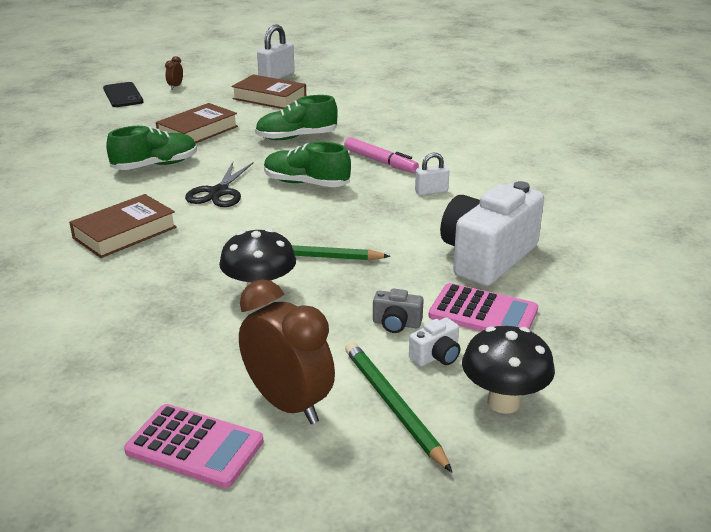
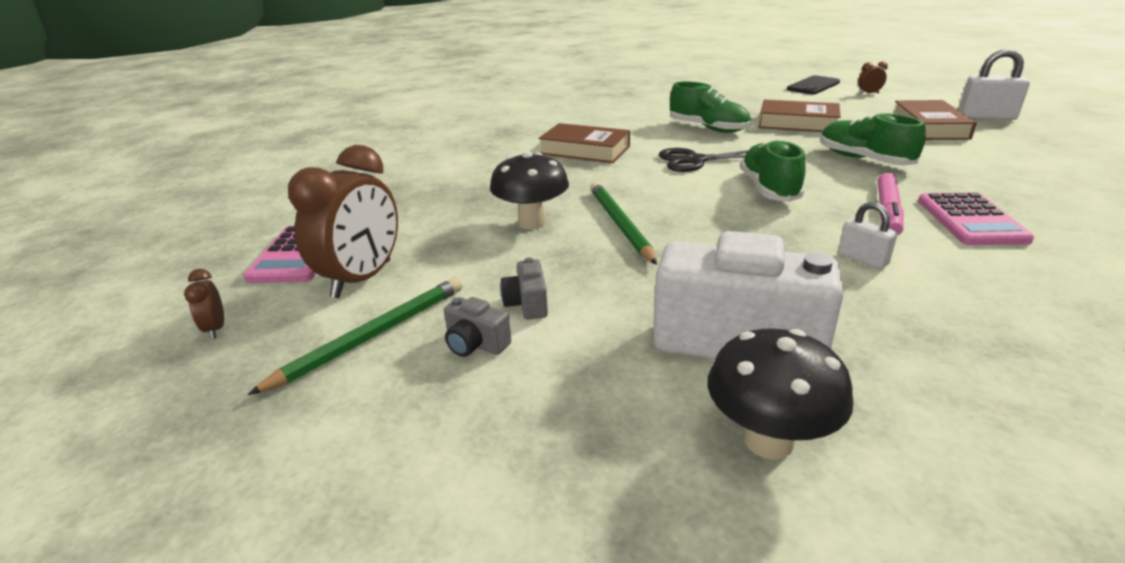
camera: 70 degrees right, 0 degrees up
white camera [409,318,460,366] -> grey camera [444,297,511,357]
pink calculator [429,283,538,331] -> pink calculator moved to [918,192,1034,245]
black mushroom [462,326,555,414] -> black mushroom moved to [707,328,854,460]
none -> brown clock [184,269,224,339]

